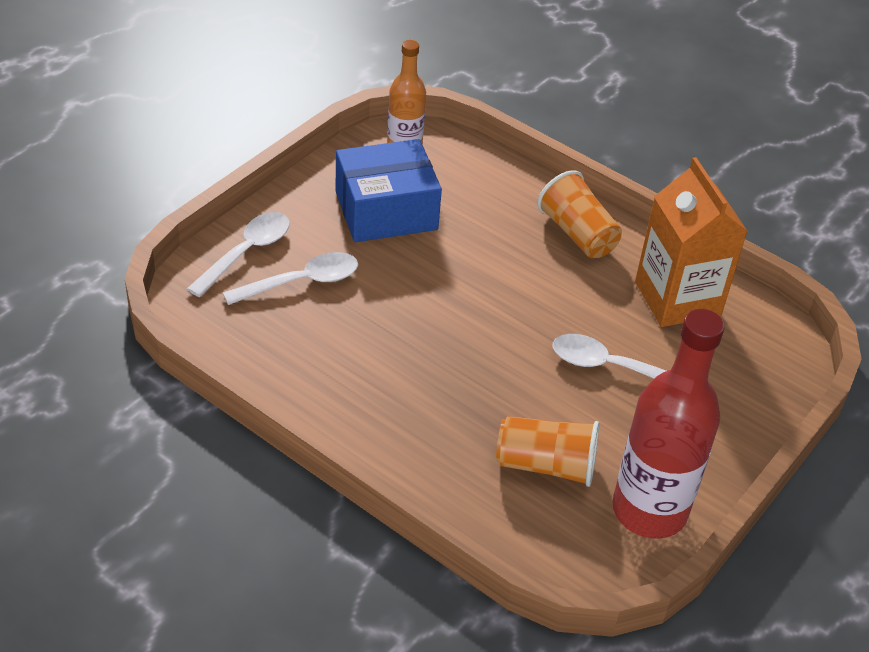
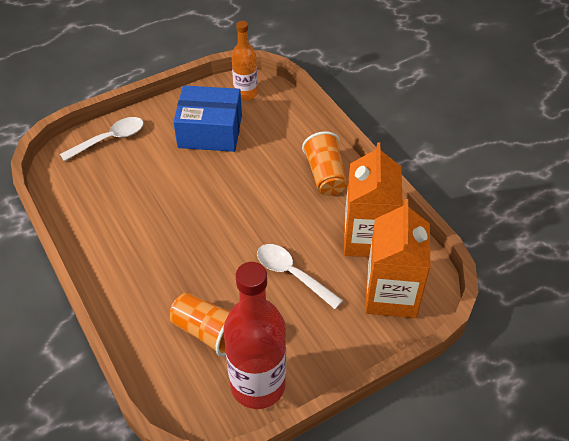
camera: 25 degrees right, 5 degrees up
white spoon [223,252,358,305] -> none
none -> orange carton [365,199,430,318]

